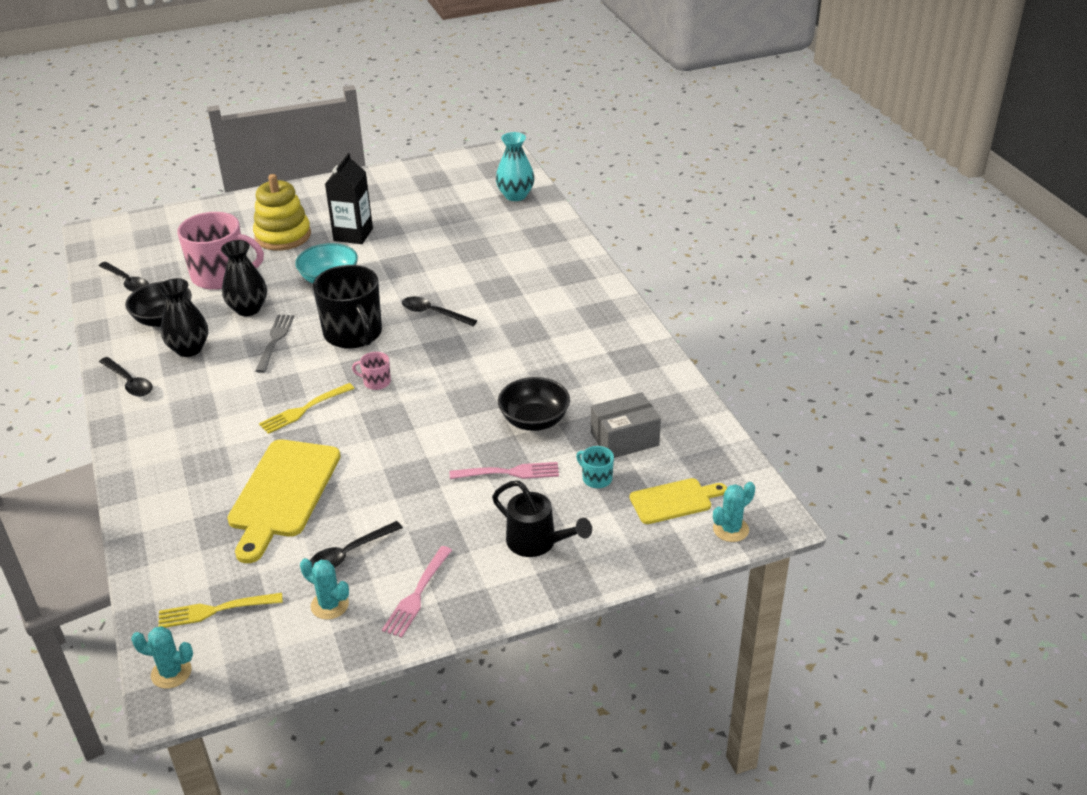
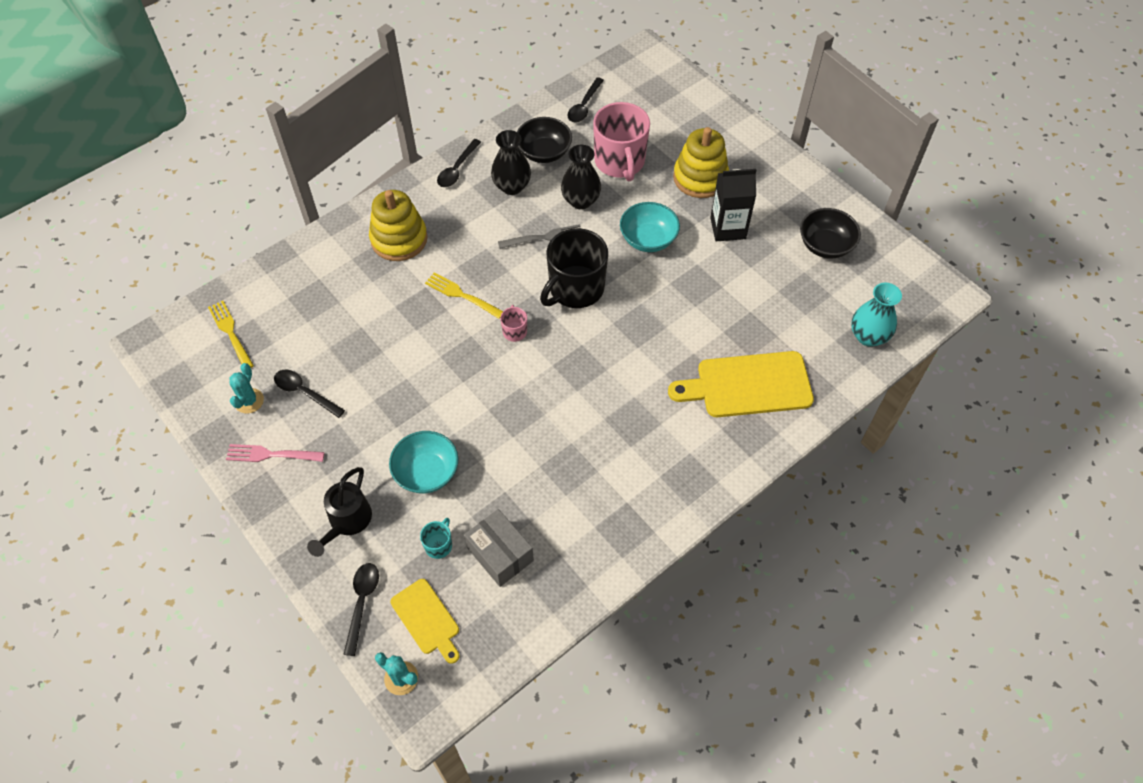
camera: 70 degrees right, 20 degrees up
turquoise cactus [131,626,193,689] -> none
yellow cutting board [227,439,341,563] -> yellow cutting board moved to [668,351,814,417]
black spoon [402,297,477,326] -> black spoon moved to [343,563,379,656]
pink fork [450,462,559,479] -> turquoise bowl [389,431,458,494]
black bowl [498,377,570,431] -> black bowl moved to [800,208,861,259]
none -> yellow stacking toy [369,190,427,261]

